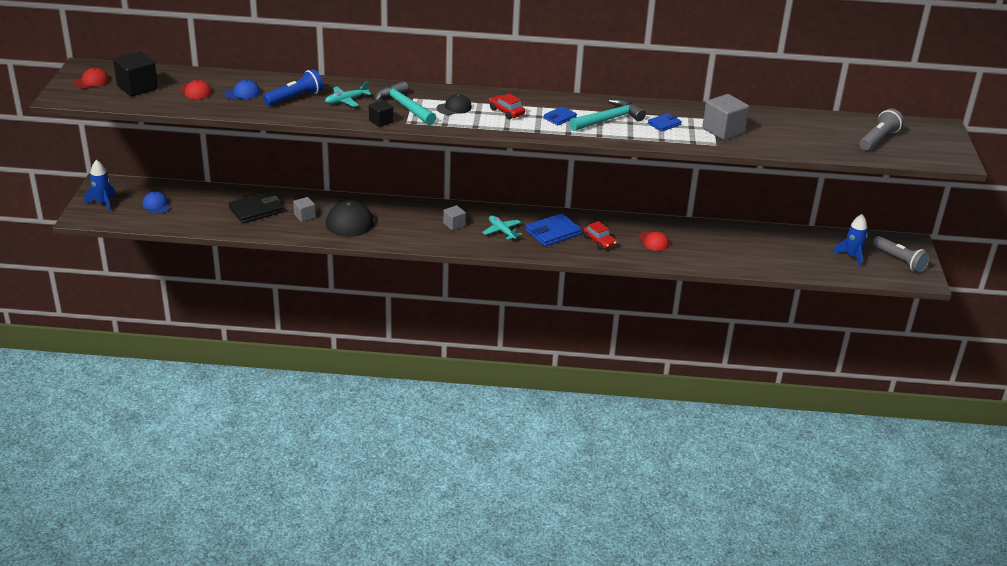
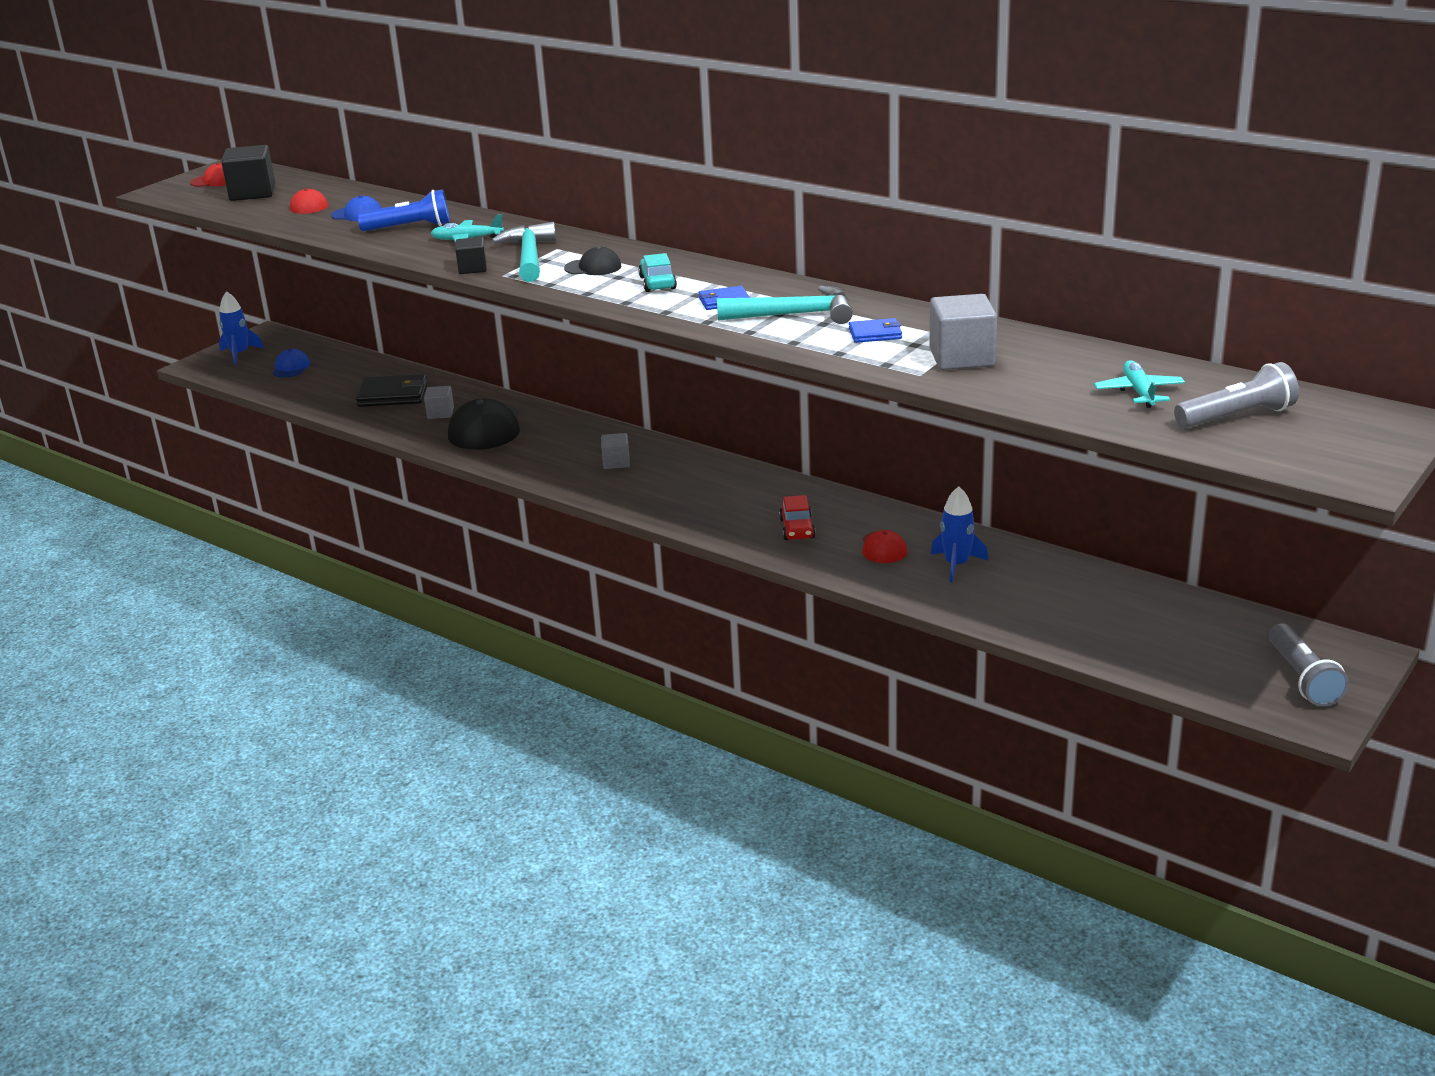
camera: 35 degrees right, 5 degrees down
turquoise plane [482,215,522,240] -> turquoise plane moved to [1094,360,1185,408]
red car [489,93,525,120] -> turquoise car [638,253,677,292]
blue wallet [526,213,581,246] -> none
blue rocket [833,214,868,267] -> blue rocket moved to [931,486,988,582]

